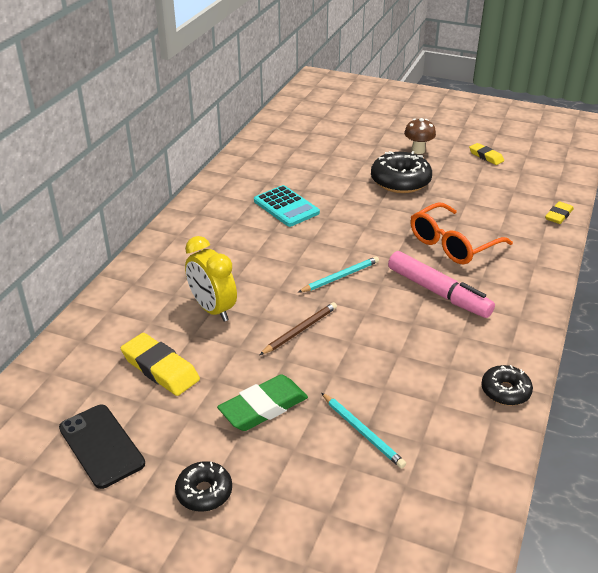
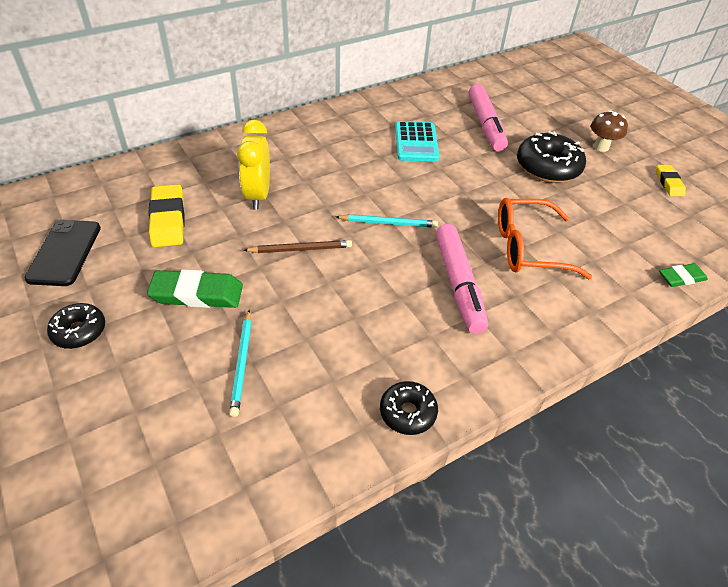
camera: 35 degrees right, 10 degrees up
yellow eraser [545,201,574,224] -> green eraser [659,263,708,287]
none -> pink marker [469,84,508,152]

